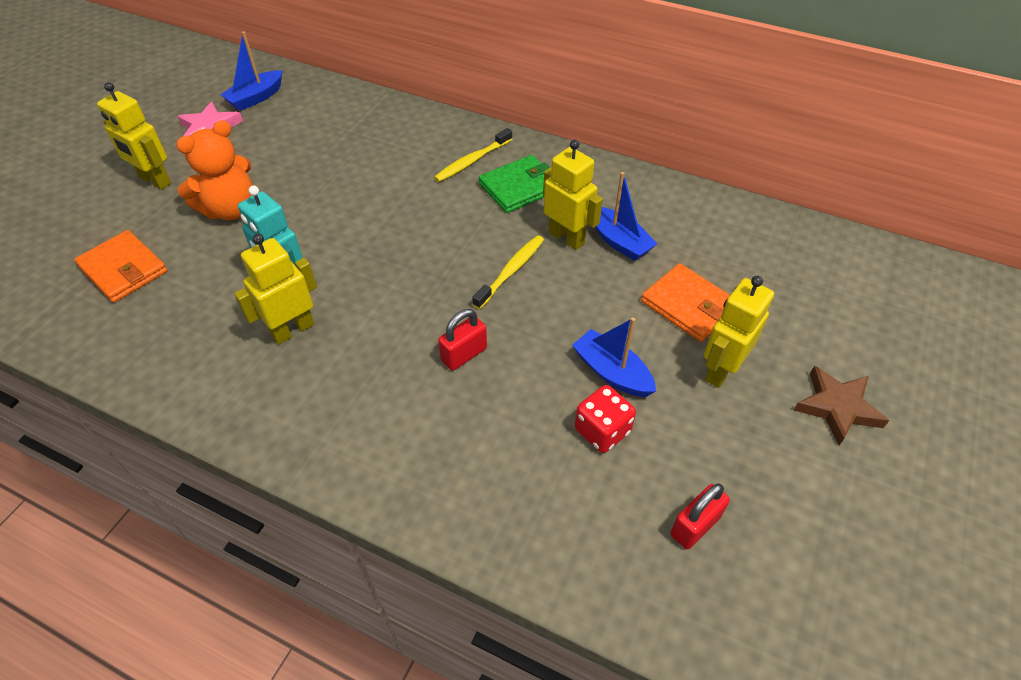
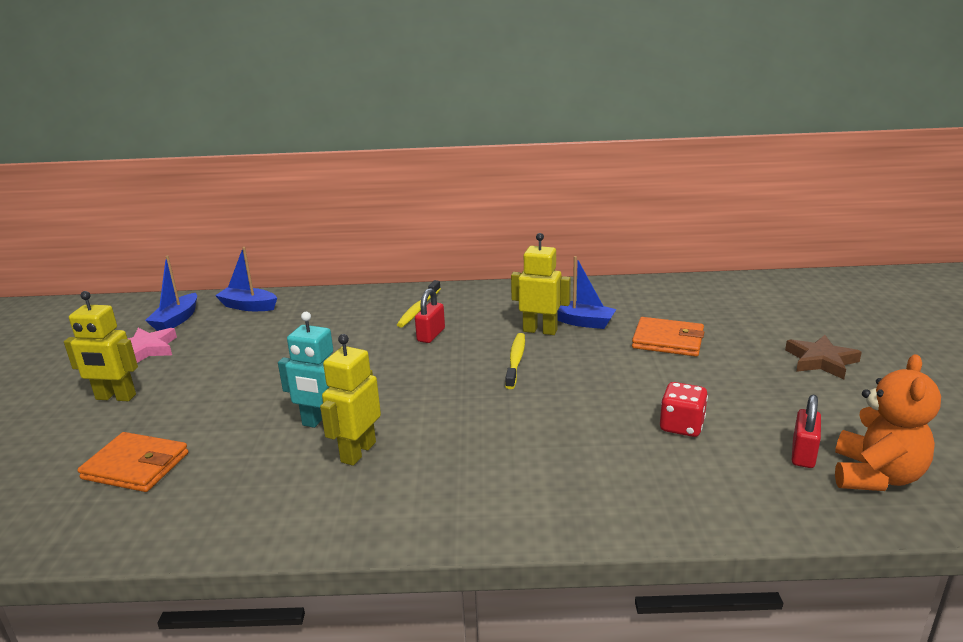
camera: 25 degrees left, 25 degrees down
orange teddy bear [176,120,253,220] -> orange teddy bear moved to [835,354,941,491]
red padlock [438,309,487,371] -> red padlock moved to [415,288,445,343]
green wallet [479,155,550,213] -> none
blue boat [572,317,656,397] -> blue boat moved to [215,247,277,311]
yellow robot [704,276,774,388] -> none

